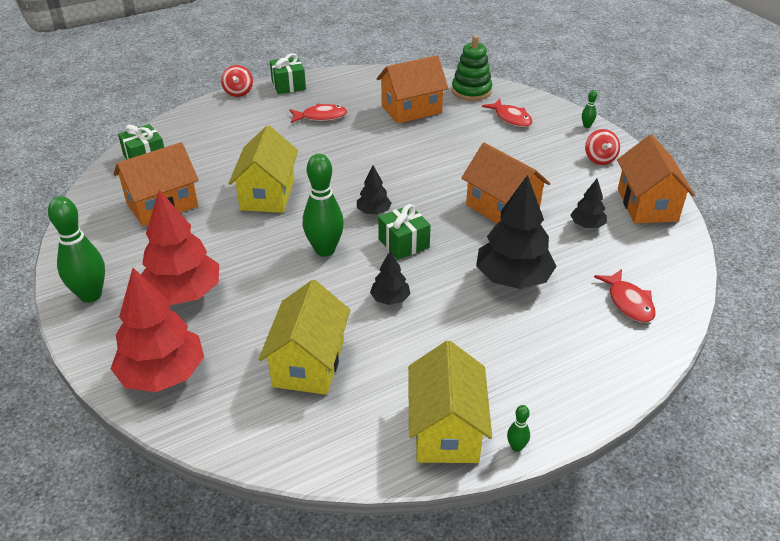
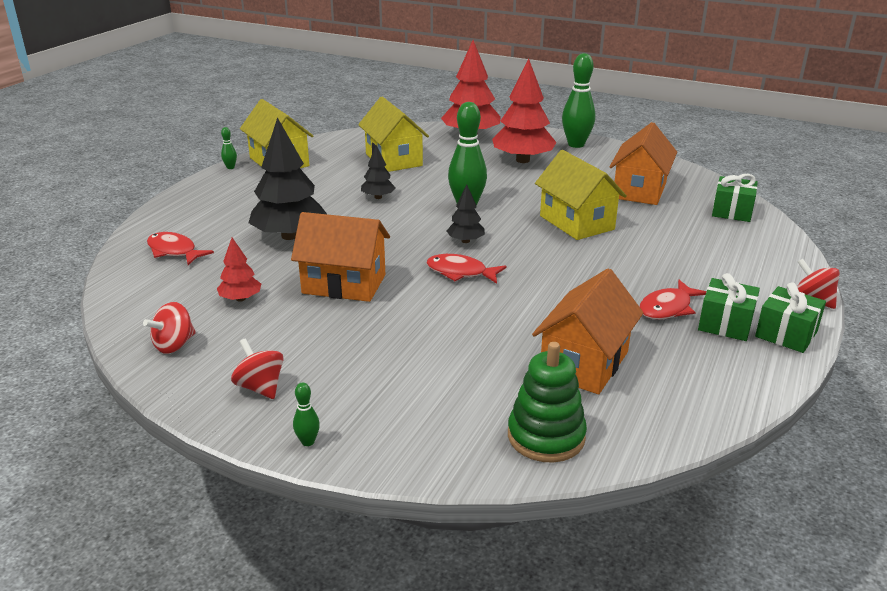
camera: 145 degrees right, 10 degrees down
green gift [378,204,431,260] -> green gift moved to [698,273,760,341]
red fish [482,99,533,127] -> red fish moved to [427,254,507,284]
black tree [570,179,607,228] -> red tree [217,238,261,302]
orange house [617,135,695,223] -> red spinning top [143,302,196,354]

